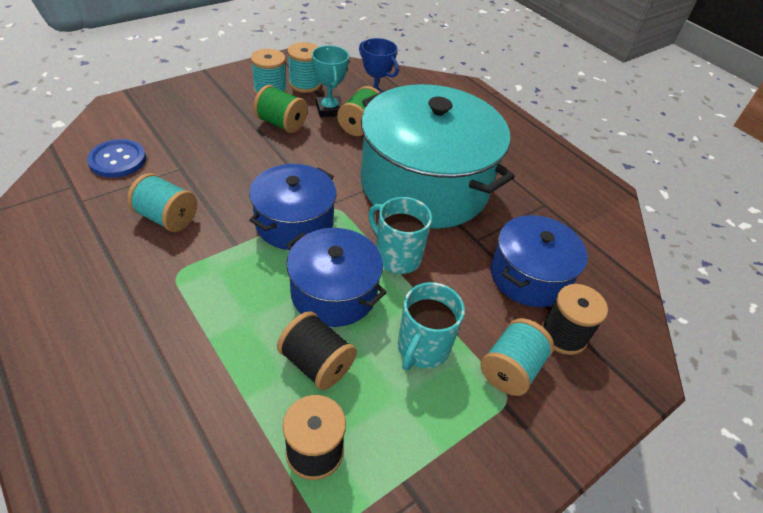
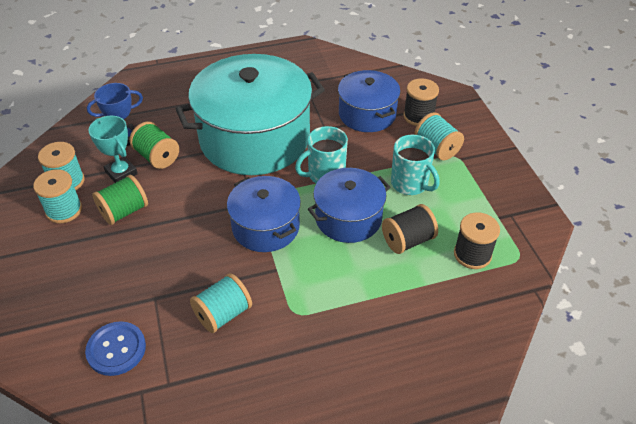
camera: 65 degrees left, 0 degrees up
turquoise trophy [312,45,349,117] -> turquoise trophy turned 45 degrees clockwise [88,116,138,183]

